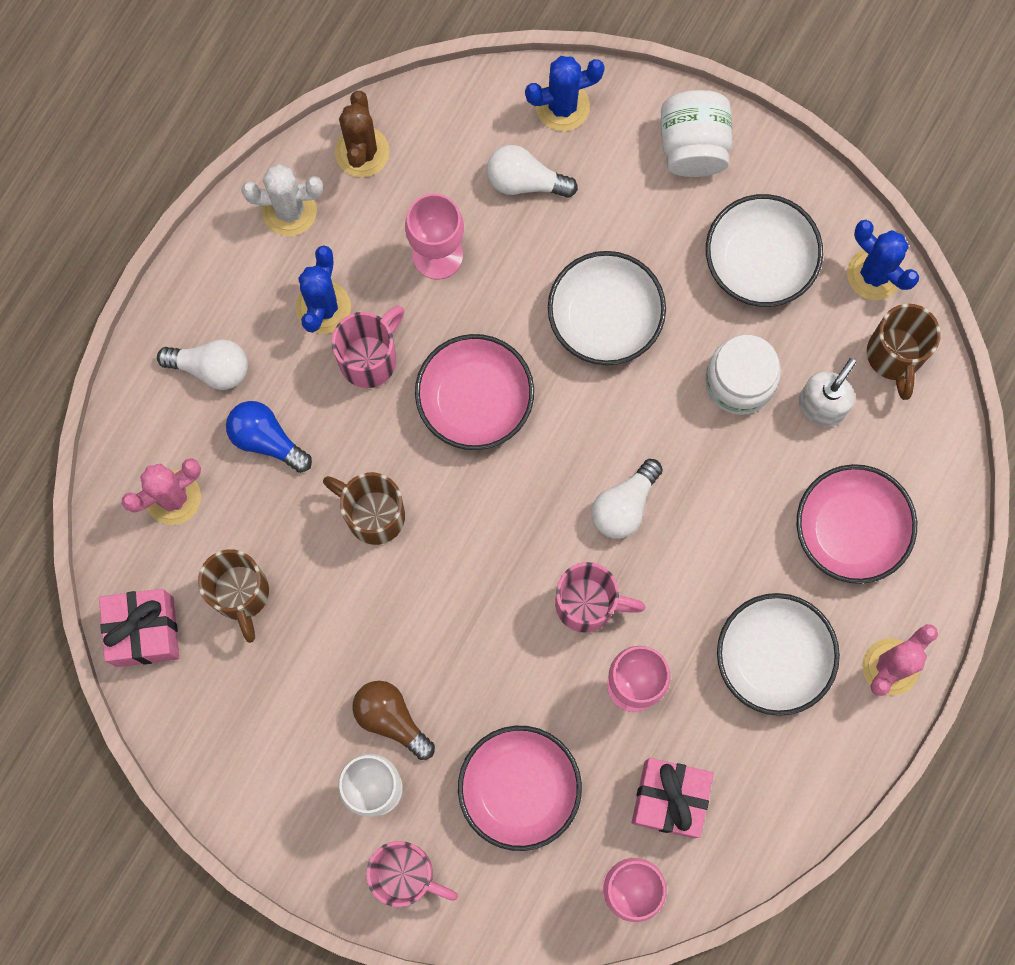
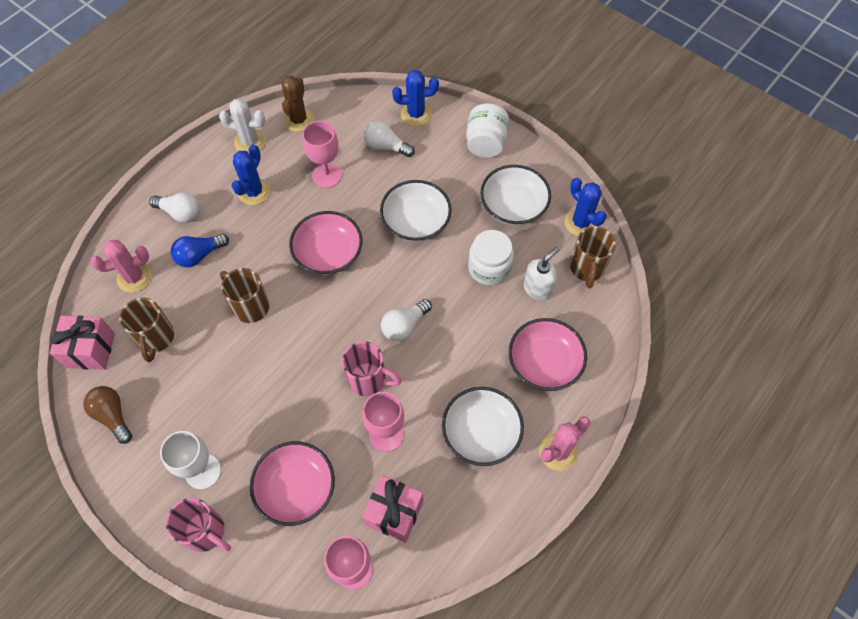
camera: 10 degrees right, 15 degrees down
blue light bulb [226,401,312,473] -> blue light bulb turned 75 degrees counterclockwise [171,234,229,267]
pink mug [332,306,404,388] -> none
brown light bulb [352,681,435,760] -> brown light bulb moved to [83,386,132,444]

